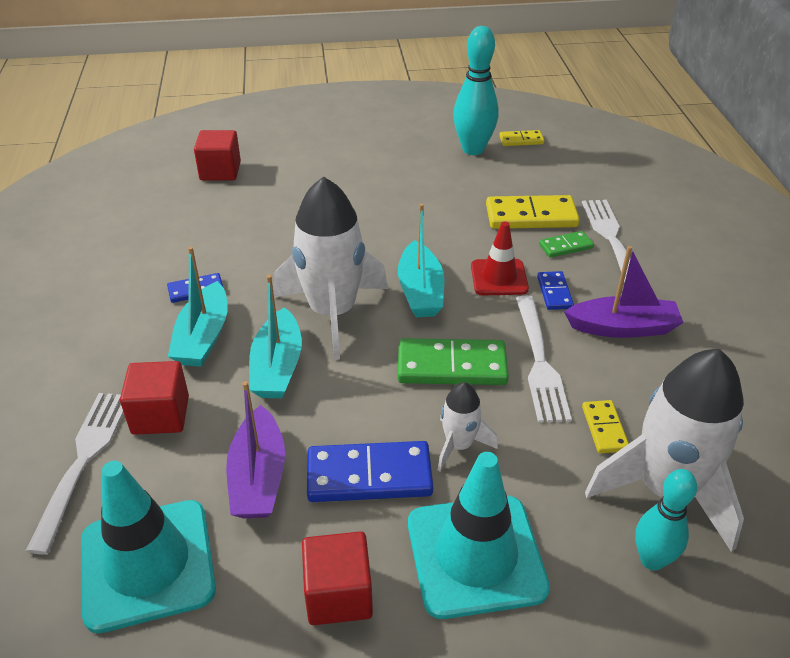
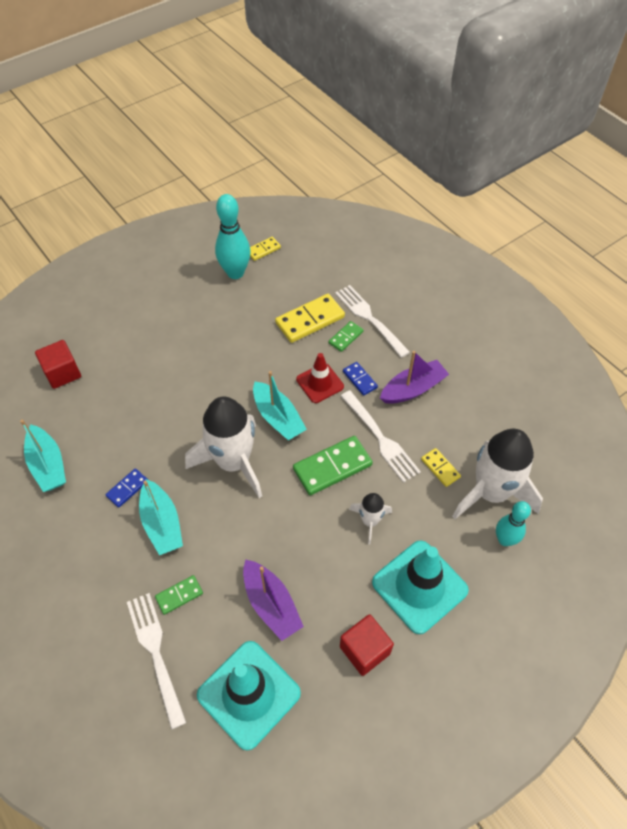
camera: 30 degrees left, 15 degrees up
red cube [120,361,189,435] -> green domino [155,575,203,615]
turquoise boat [249,275,302,398] -> turquoise boat moved to [20,420,66,492]
blue domino [307,441,433,502] -> none

